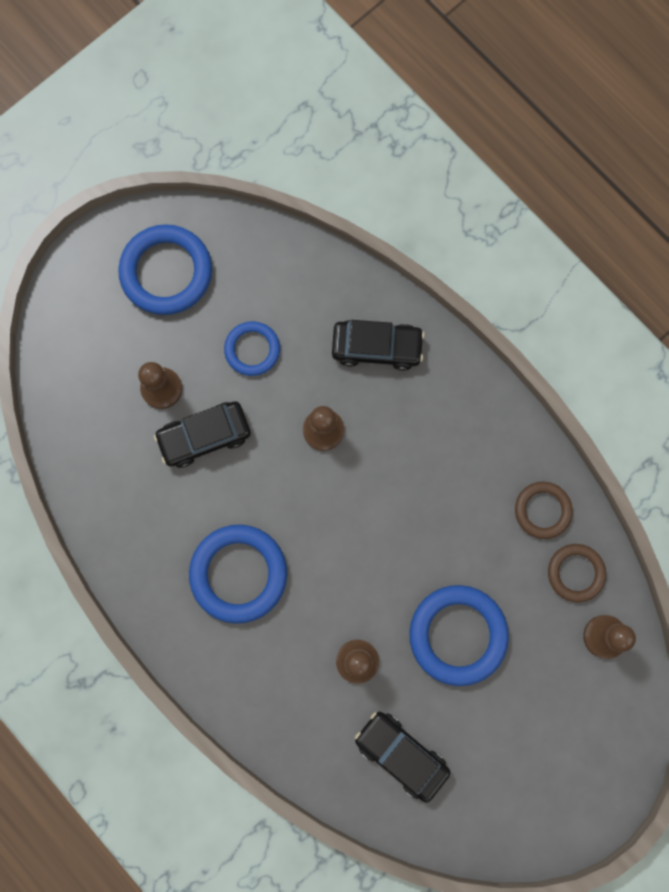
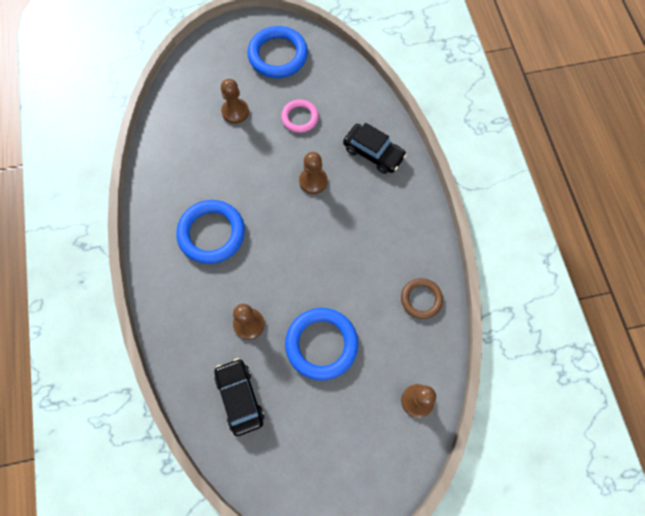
camera: 30 degrees right, 10 degrees down
black car [154,401,251,468] -> none
blue ring [224,321,280,376] -> pink ring [281,99,319,133]
brown ring [548,544,606,602] -> none

